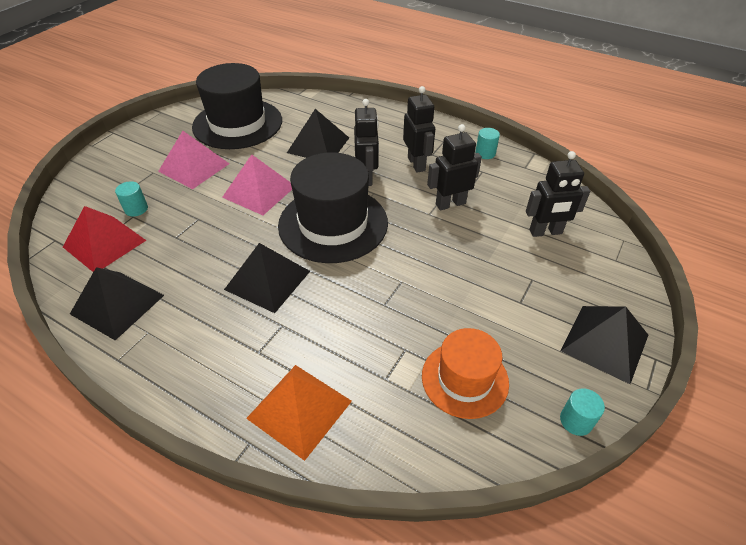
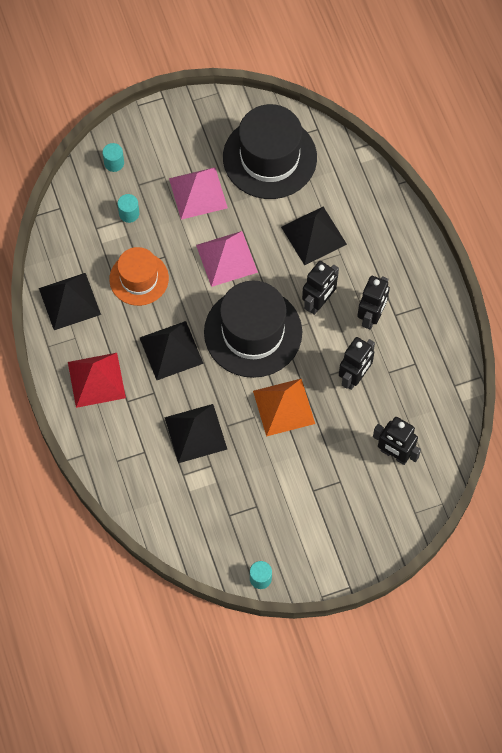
camera: 40 degrees right, 20 degrees up
red pyramid [63,206,146,272] -> red pyramid moved to [68,353,126,408]
orange pyramid [246,365,352,461] -> orange pyramid moved to [253,379,315,437]
orange hat [422,328,509,419] -> orange hat moved to [109,247,169,306]
black robot [427,124,482,211] -> black robot turned 105 degrees clockwise [339,337,375,390]
turquoise cylinder [475,128,500,159] -> turquoise cylinder moved to [102,143,124,172]
black pyramid [561,306,648,384] -> black pyramid moved to [164,404,227,463]

